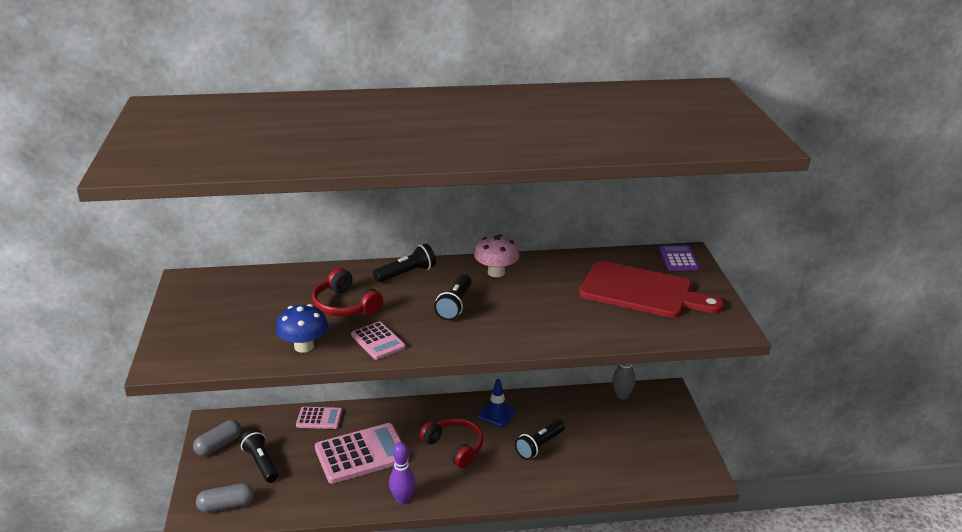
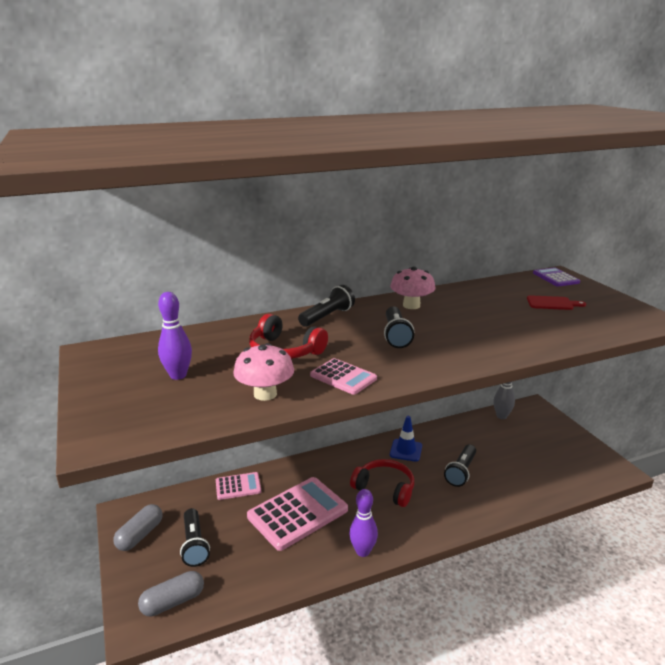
camera: 15 degrees left, 5 degrees down
black flashlight [240,429,278,483] -> black flashlight turned 150 degrees counterclockwise [180,508,210,567]
blue mushroom [276,304,328,353] -> pink mushroom [233,343,294,401]
red cutting board [579,261,724,318] -> red cutting board [527,295,586,310], size x0.42
none -> purple bowling pin [158,292,192,380]

